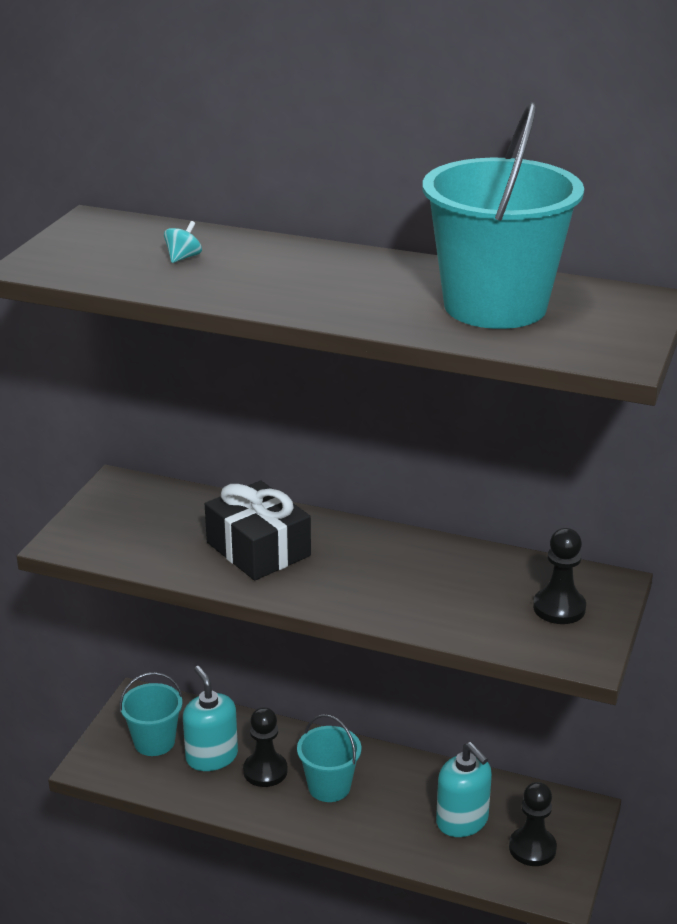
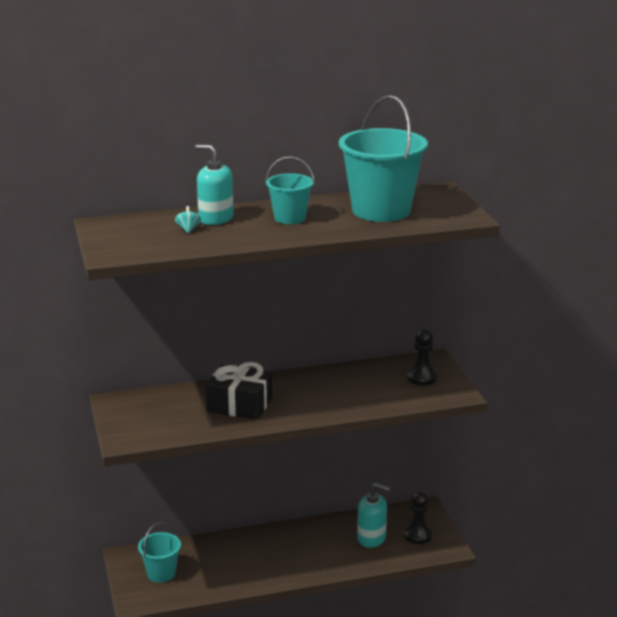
camera: 35 degrees left, 5 degrees down
turquoise soap dispenser [183,666,238,771] -> turquoise soap dispenser moved to [195,145,234,225]
black pawn [243,707,288,787] -> none
turquoise bucket [297,714,361,802] -> turquoise bucket moved to [265,156,314,224]

